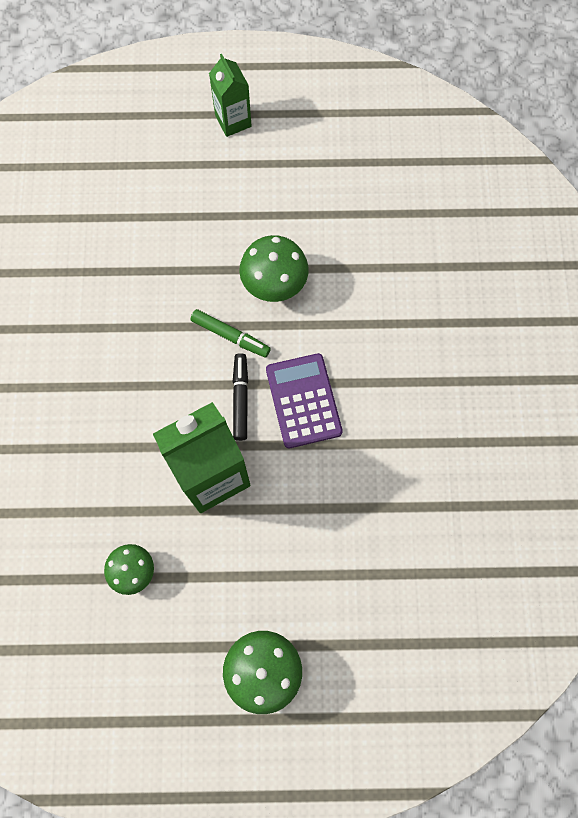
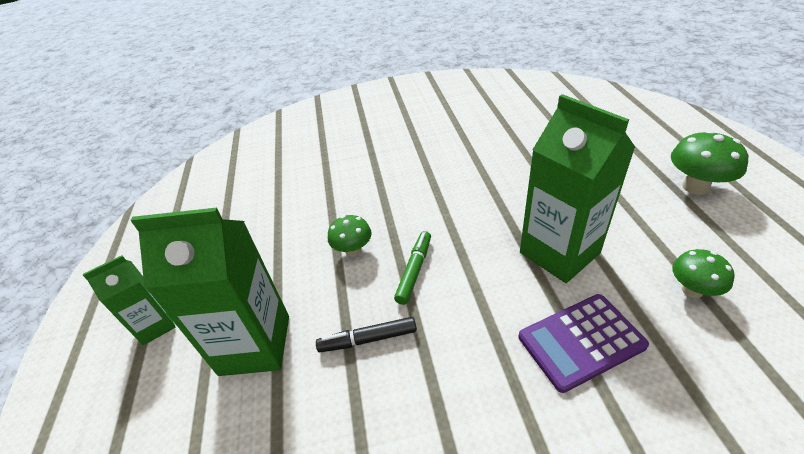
camera: 95 degrees left, 30 degrees down
black marker [233,353,248,441] -> black marker moved to [316,317,417,352]
green mushroom [239,235,309,302] -> green mushroom [328,215,372,256], size x0.66
purple calculator [266,353,343,449] -> purple calculator moved to [519,294,649,393]
none -> green carton [130,208,289,376]

